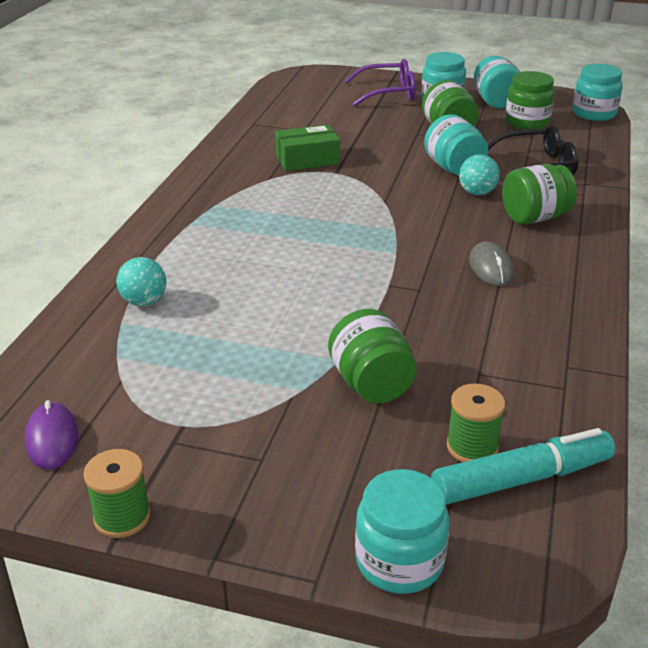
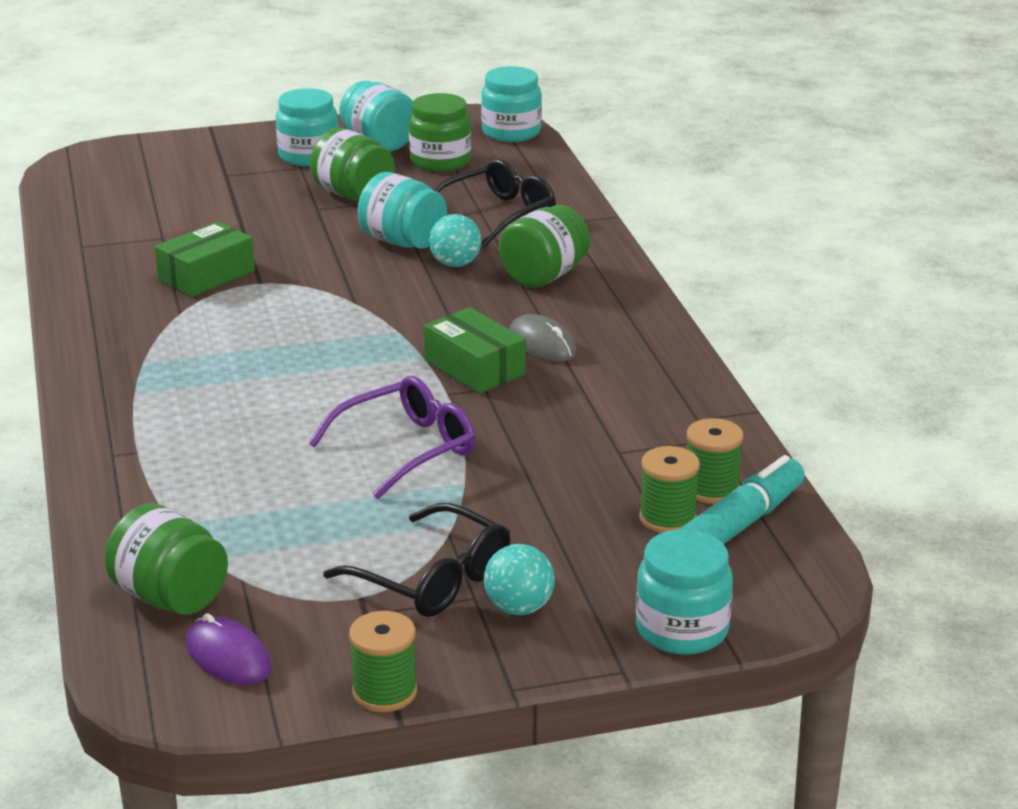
camera: 30 degrees left, 5 degrees down
turquoise ball [116,257,166,306] -> turquoise ball moved to [483,544,555,615]
green jar [328,309,417,403] -> green jar moved to [104,504,228,615]
purple glasses [345,59,416,106] -> purple glasses moved to [309,376,476,499]
none -> black glasses [323,503,510,617]
none -> green box [424,307,526,394]
none -> green spool [687,418,744,504]

